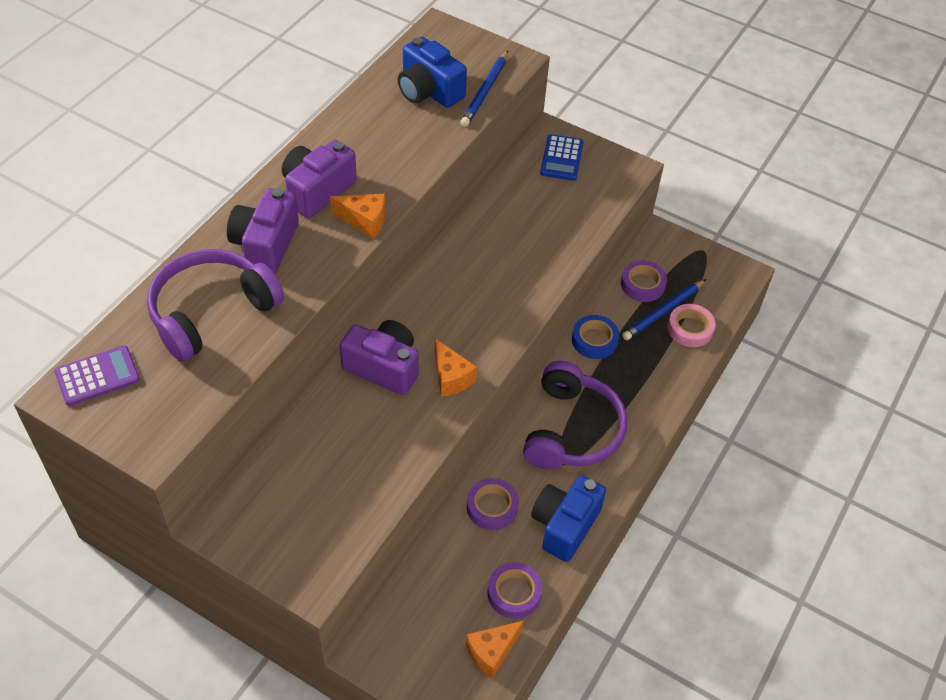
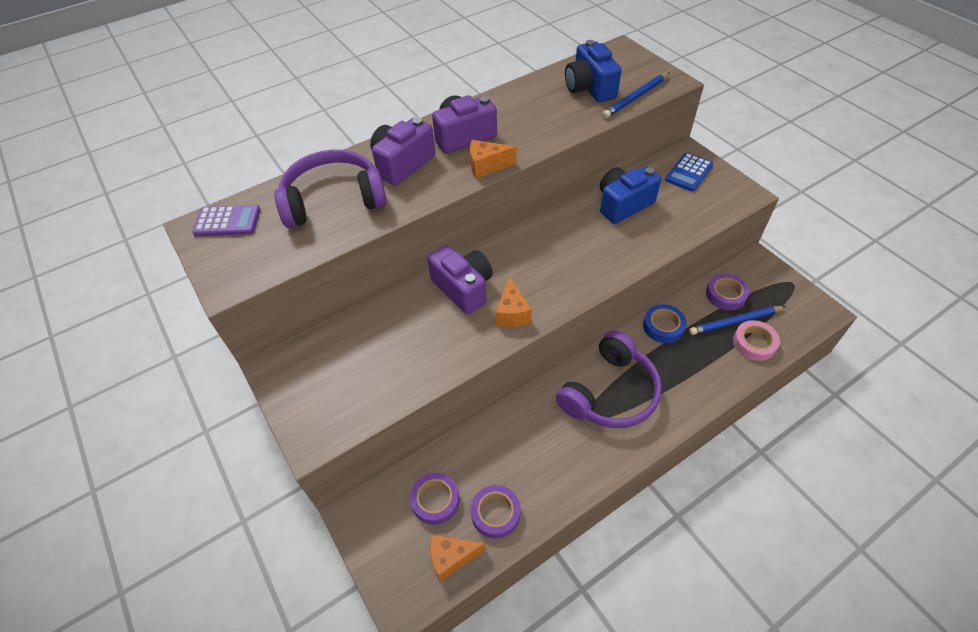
camera: 30 degrees right, 0 degrees up
orange cheese [330,194,385,239] -> orange cheese turned 135 degrees clockwise [470,140,517,178]
purple tape [467,478,519,530] -> purple tape moved to [410,473,460,525]
blue camera [531,475,606,562] -> blue camera moved to [600,166,661,224]

